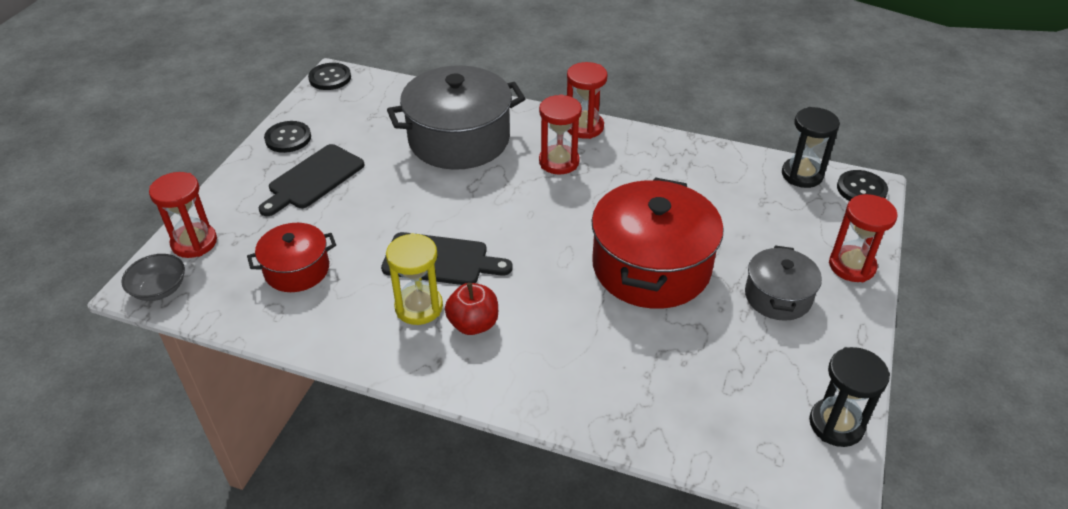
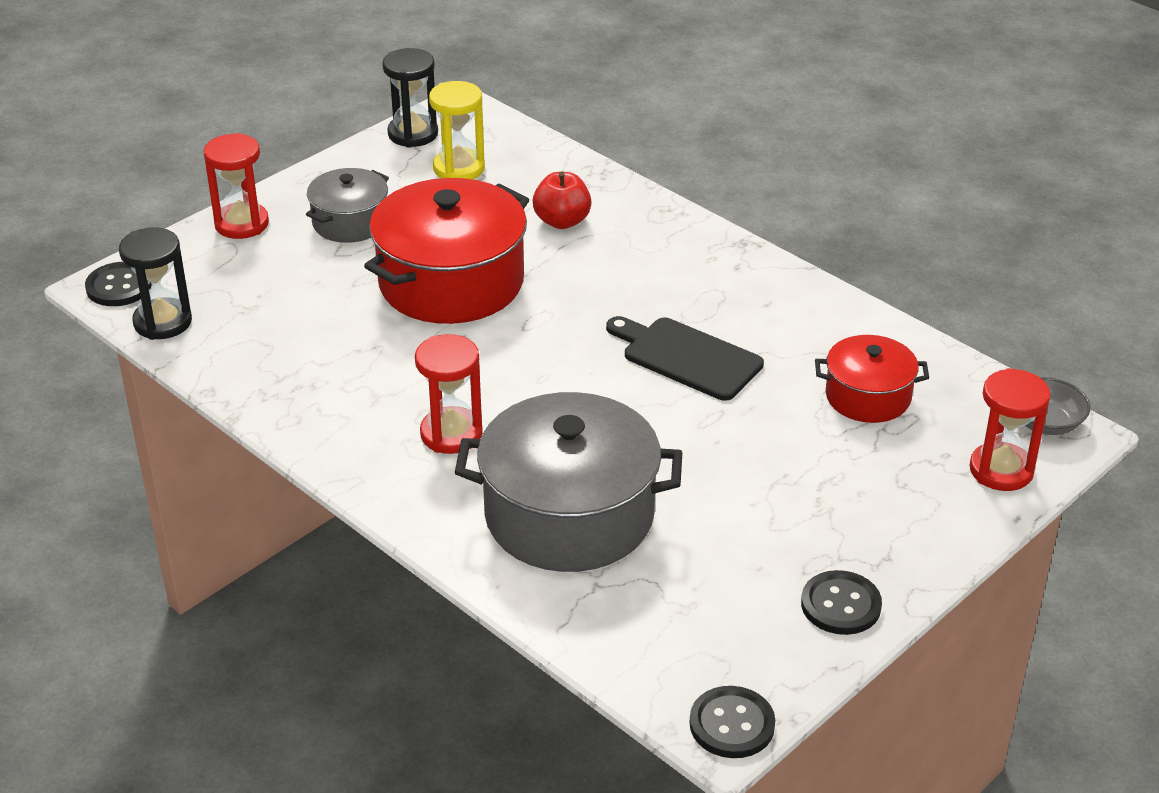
camera: 155 degrees left, 5 degrees down
black cutting board [259,144,364,216] -> none
yellow hourglass [386,233,443,325] -> yellow hourglass moved to [429,81,485,179]
red apple [445,283,498,335] -> red apple moved to [533,171,592,229]
red hourglass [567,62,608,139] -> none

